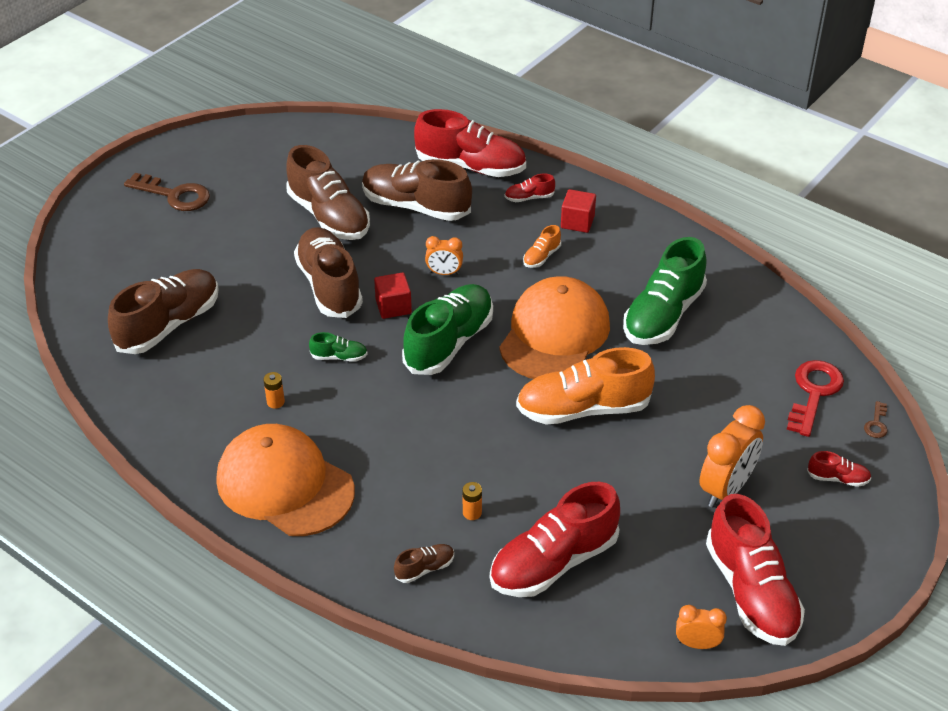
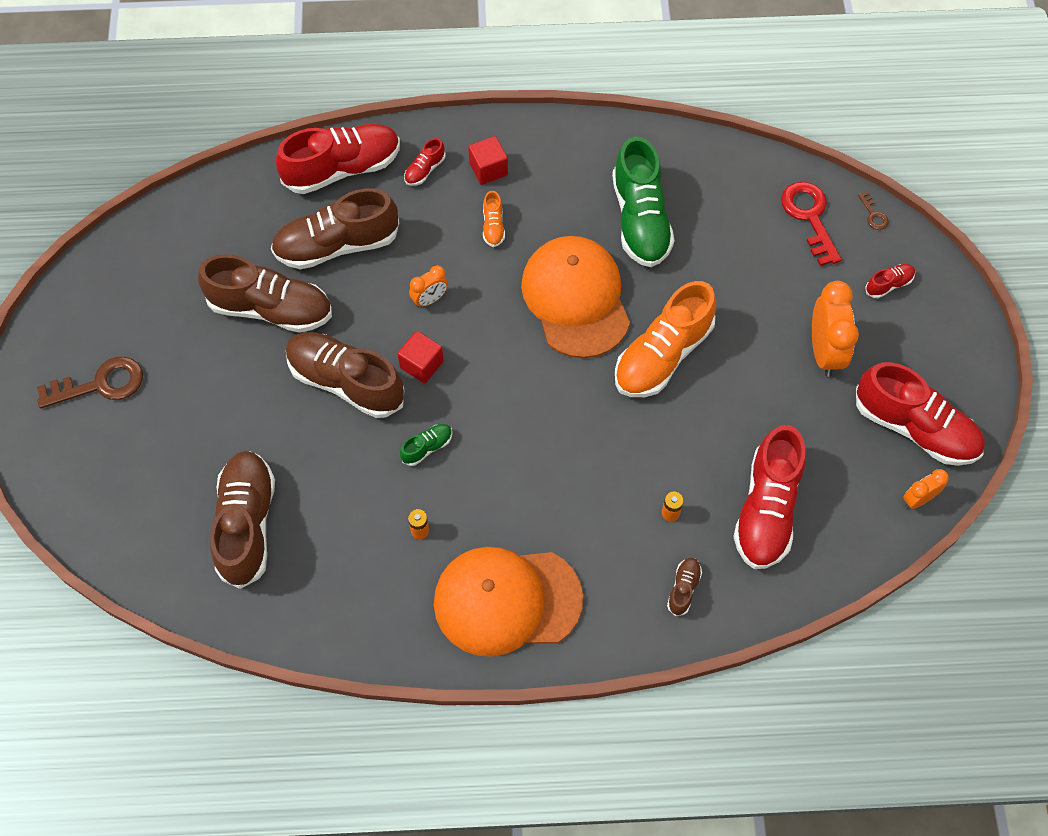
camera: 40 degrees left, 20 degrees up
green shoe [402,284,493,375] -> none

